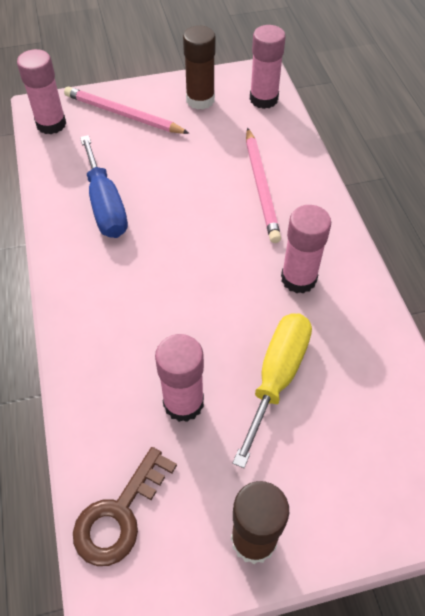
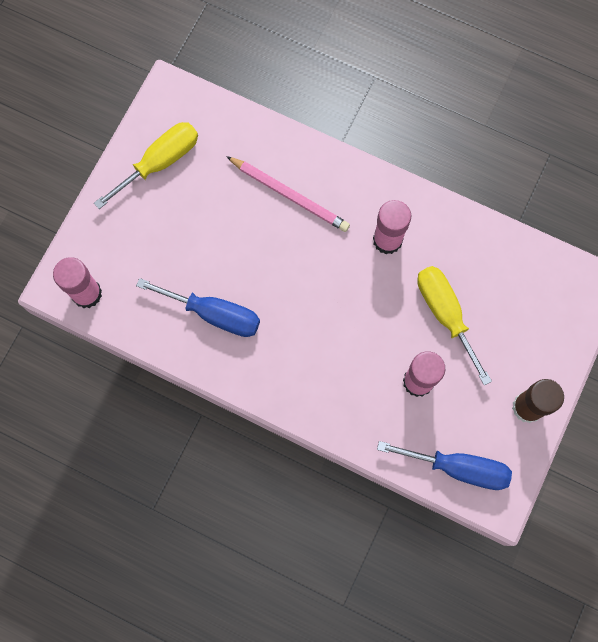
camera: 50 degrees left, 20 degrees up
pink pencil [64,86,190,134] -> none
brown key [73,447,177,566] -> blue screwdriver [377,441,512,490]
brown glue stick [183,26,216,110] -> yellow screwdriver [94,122,198,209]
pink glue stick [250,25,286,109] -> none

